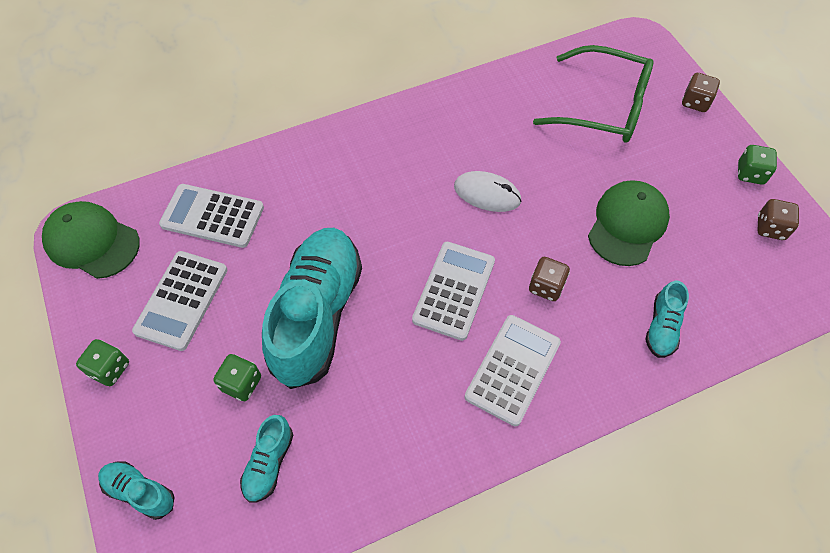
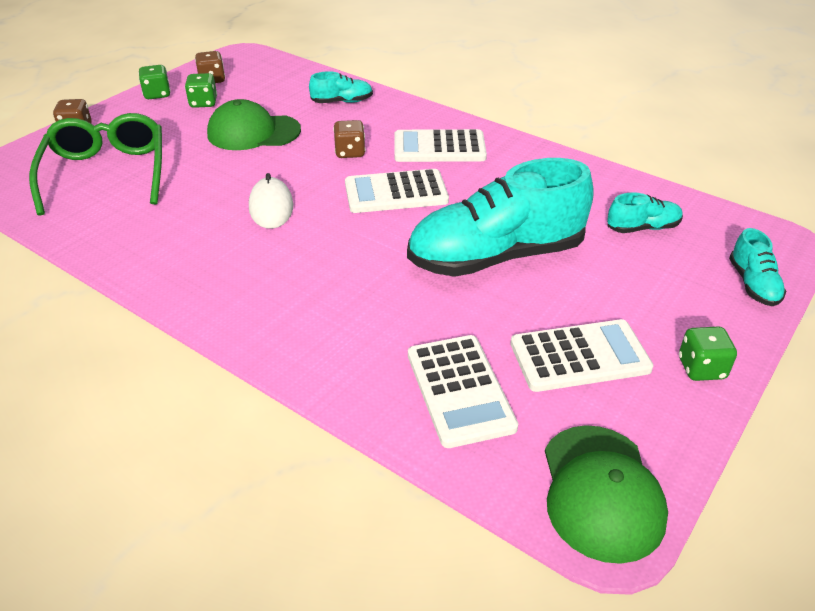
camera: 120 degrees left, 20 degrees down
green dice [213,354,261,401] -> green dice moved to [185,73,217,108]

